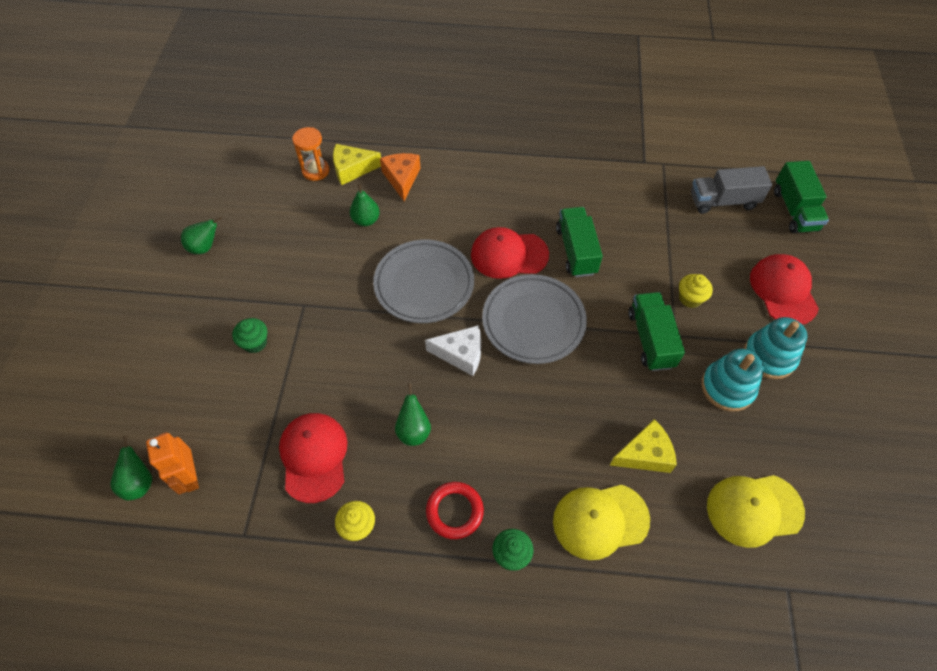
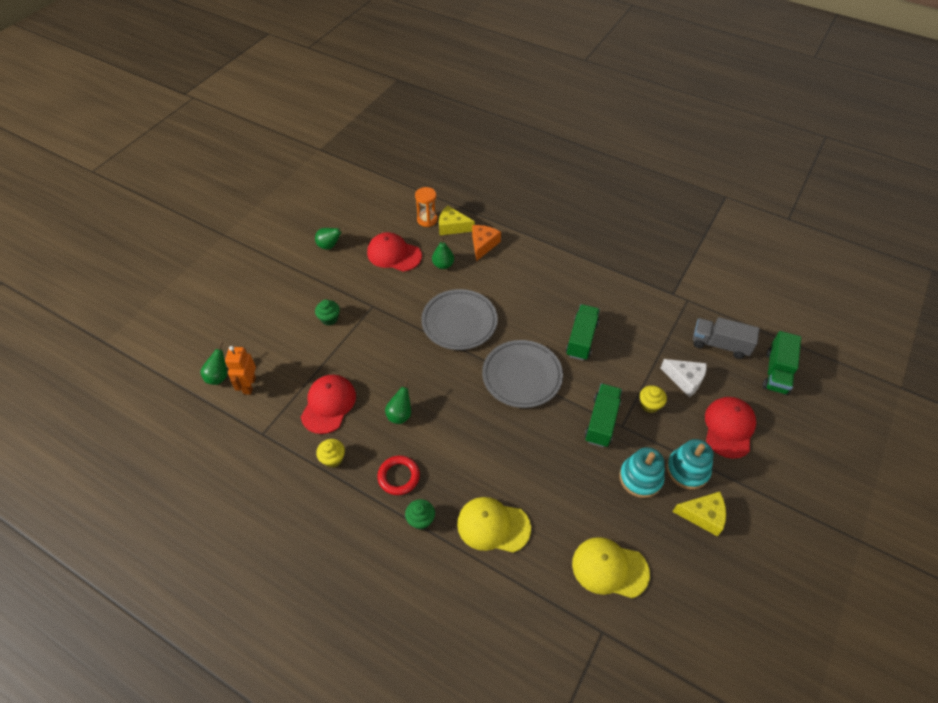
camera: 25 degrees right, 5 degrees down
white cheese [425,325,481,376] -> white cheese moved to [660,359,707,397]
red cap [471,227,549,279] -> red cap moved to [367,232,422,272]
yellow cheese [610,419,677,473] -> yellow cheese moved to [672,492,726,536]

